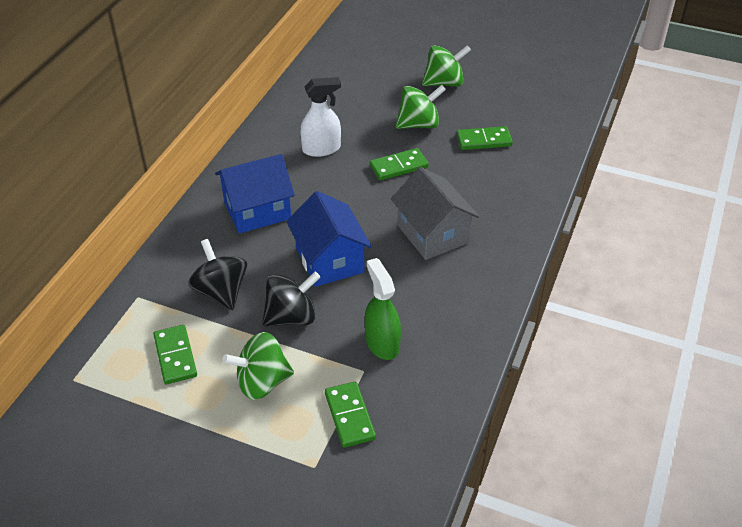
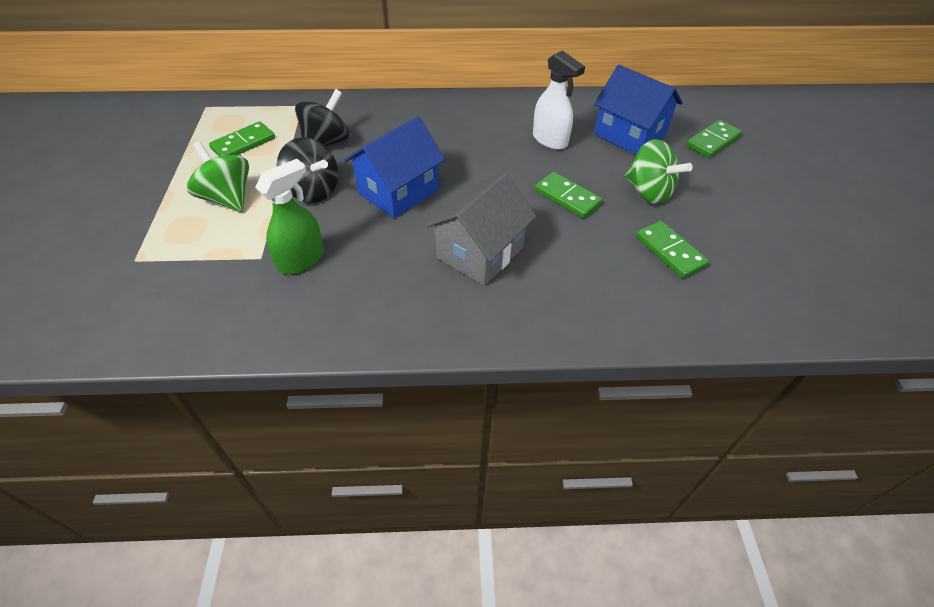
camera: 65 degrees right, 5 degrees up
blue house [215,154,295,234] -> blue house moved to [594,65,683,155]
green domino [325,382,376,448] -> green domino moved to [686,120,742,158]
green spinning top [422,45,471,87] -> none

